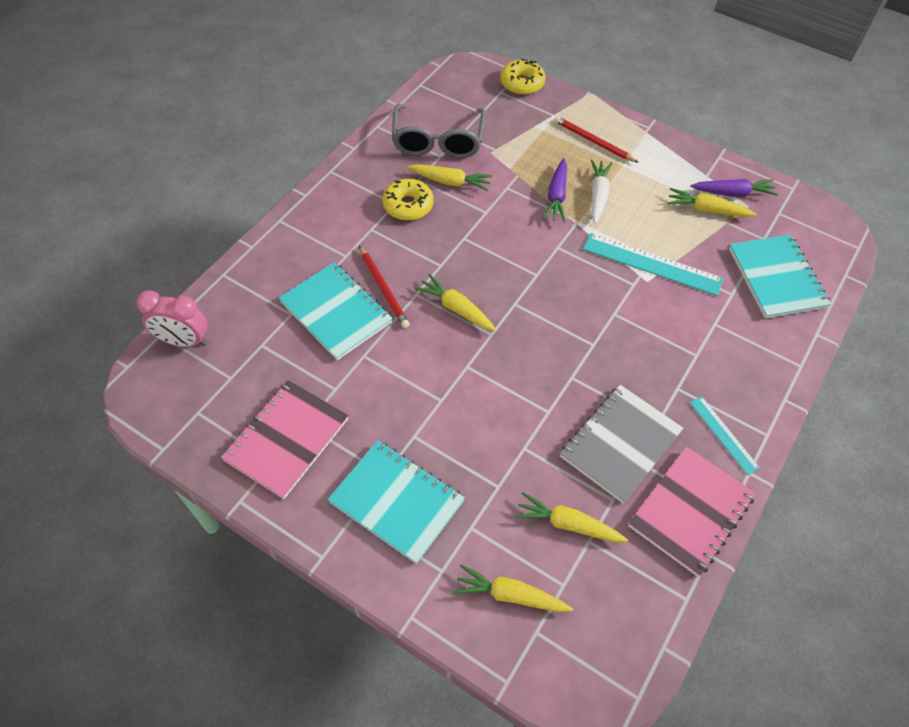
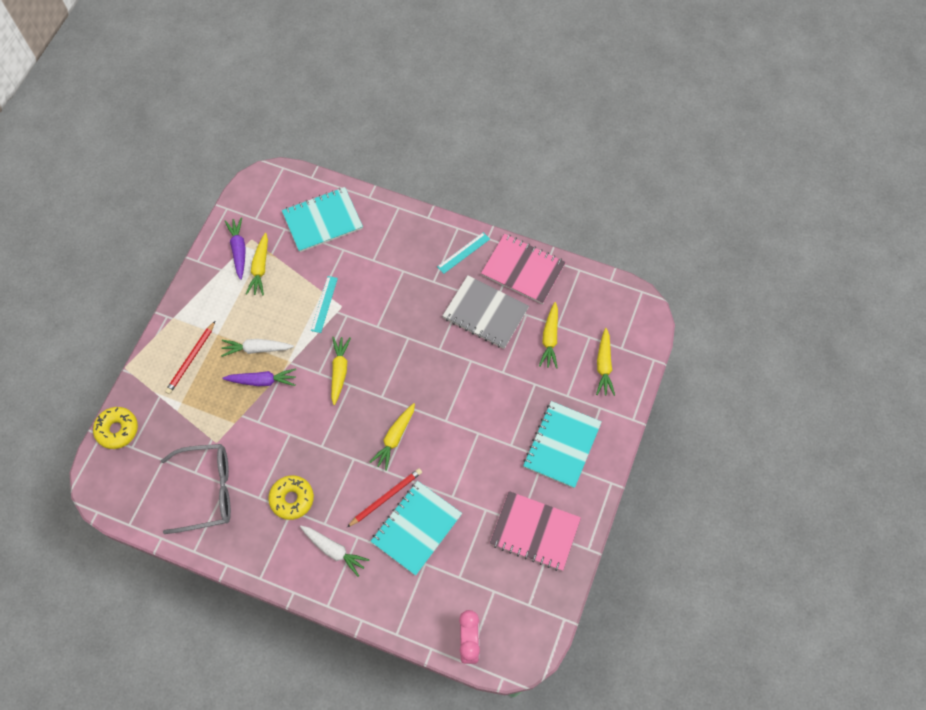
camera: 100 degrees left, 10 degrees up
yellow carrot [408,164,492,191] -> yellow carrot moved to [331,337,351,405]
turquoise ruler [583,233,724,296] -> turquoise ruler [311,276,338,333], size x0.58
none -> white carrot [300,526,370,577]

